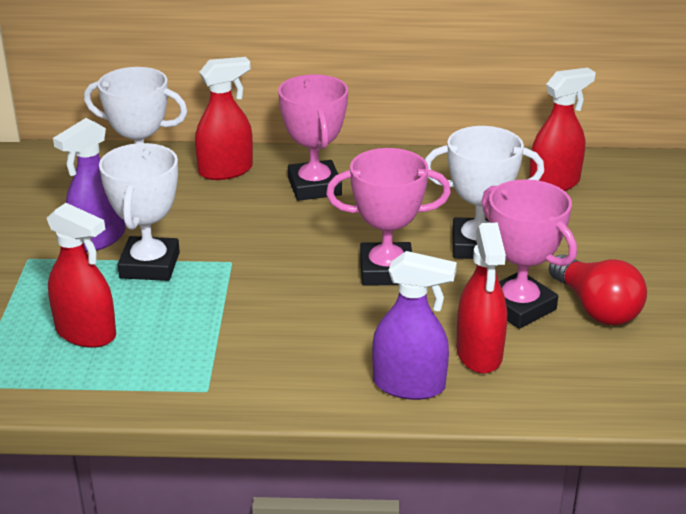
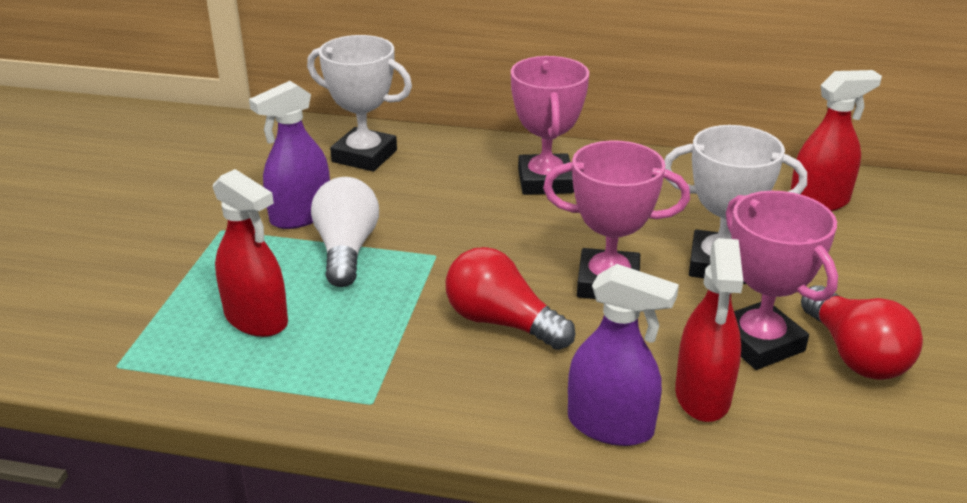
camera: 10 degrees right, 0 degrees up
white trophy [99,143,180,281] -> white light bulb [311,177,379,287]
red spray bottle [195,57,253,180] -> none
none -> red light bulb [446,247,575,350]

